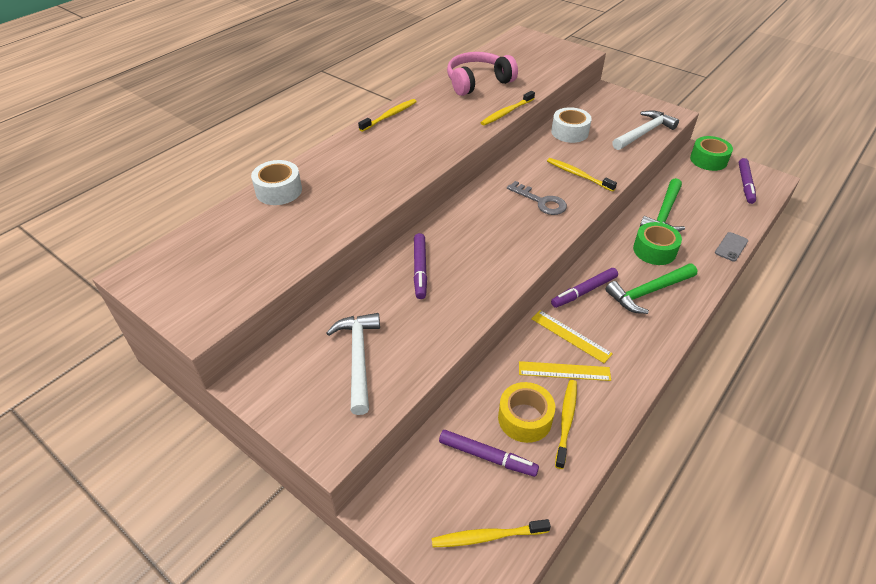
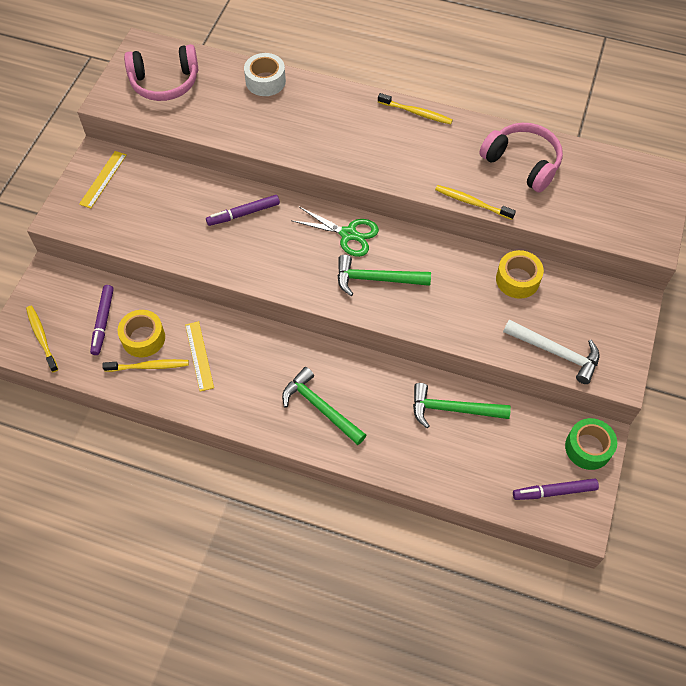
camera: 70 degrees right, 15 degrees up
white hammer [326,313,380,415] -> none
grey key [507,181,567,215] -> green hammer [337,255,431,296]
yellow ruler [531,310,613,363] -> yellow ruler moved to [79,151,127,209]
yellow toothbrush [547,158,617,192] -> none
white tape [551,107,592,143] -> yellow tape [496,250,544,299]
purple marker [551,268,618,308] -> none
green tape [633,222,682,265] -> none
grey phone [715,232,748,262] -> none
none -> pink headphones [124,44,198,101]
none -> green scissors [291,207,379,257]

